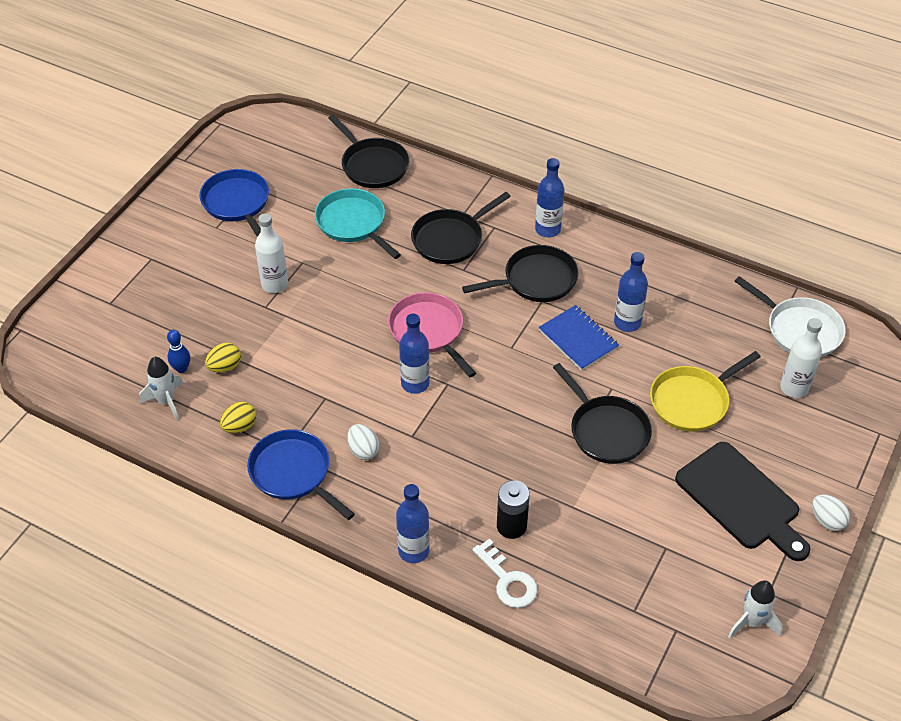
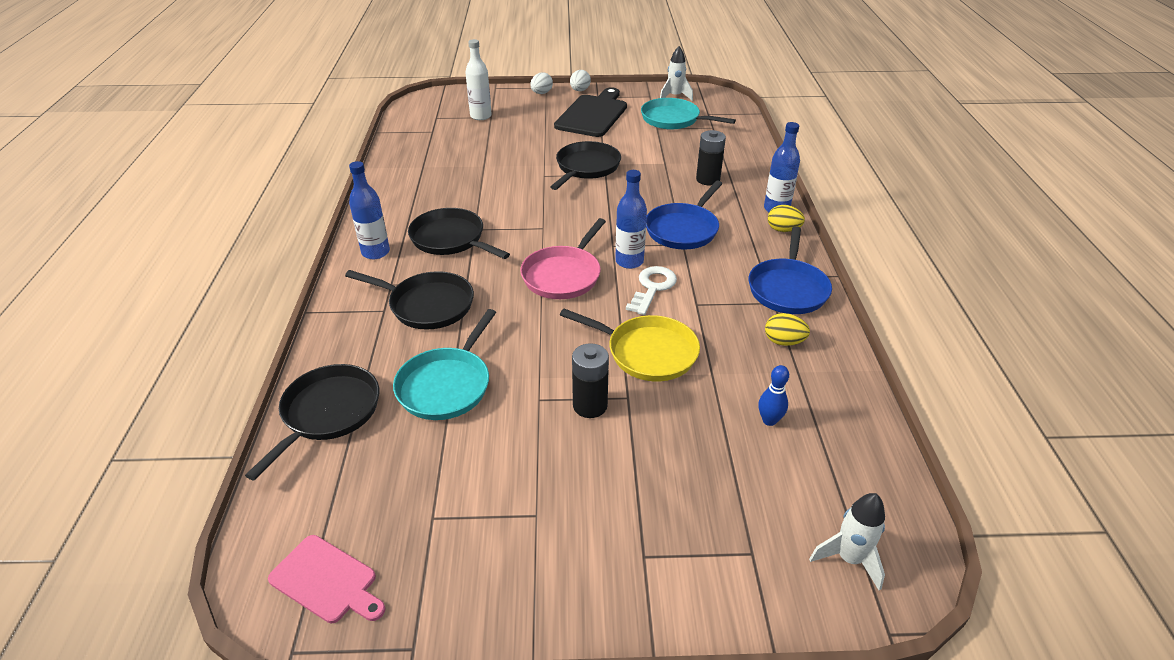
camera: 120 degrees left, 10 degrees down
white rocket [139,357,183,421] -> white rocket moved to [809,493,885,591]
blue pan [200,169,269,237] -> blue pan moved to [646,181,723,249]
yellow egg [205,343,241,373] -> yellow egg moved to [768,205,805,232]
white bottle [255,213,288,293] -> black battery [572,343,609,418]
white egg [347,424,379,460] -> white egg moved to [530,72,553,94]
white key [472,539,538,608] -> white key moved to [626,266,677,315]
blue notebook [539,305,619,371] -> none
blue bottle [614,252,648,332] -> none
yellow pan [650,351,761,432] -> yellow pan moved to [560,309,700,381]
white pan [734,276,846,357] -> none
none -> pink cutting board [268,535,386,623]
none -> turquoise pan [641,98,736,129]

